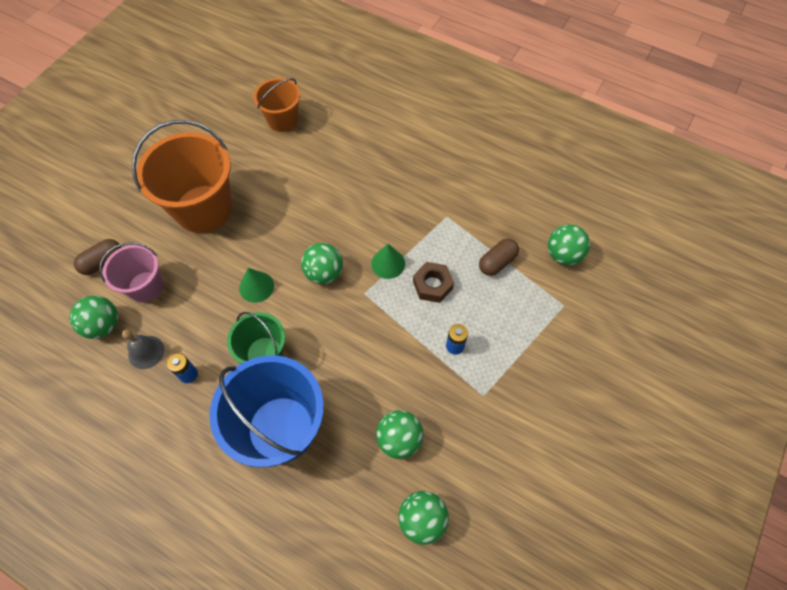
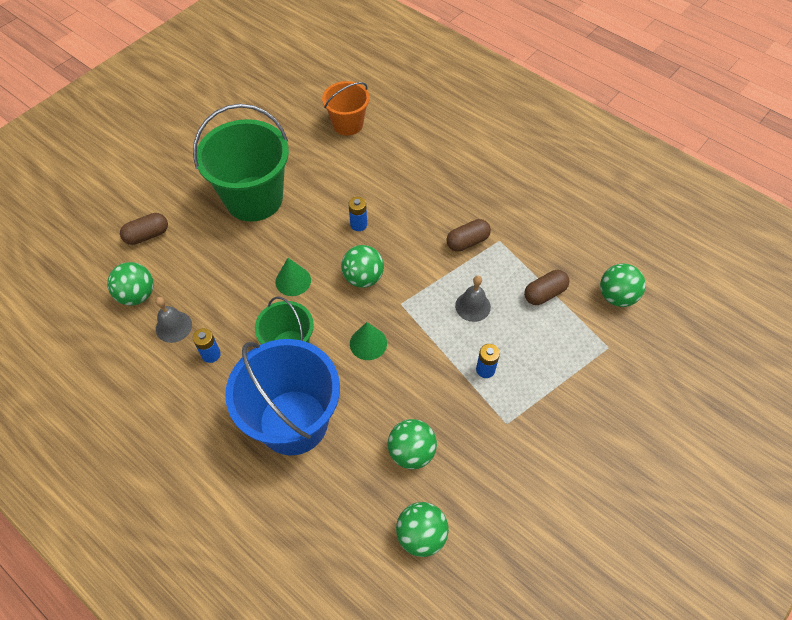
camera: 10 degrees right, 5 degrees down
pink bucket [99,242,163,302] -> none
orange bucket [132,120,232,233] -> green bucket [193,104,289,222]
green cone [371,244,405,279] -> green cone moved to [350,322,387,360]
brown nut [413,262,454,303] -> grey bell [455,276,491,322]
none -> blue battery [348,197,367,231]
none -> brown capsule [446,219,491,252]

